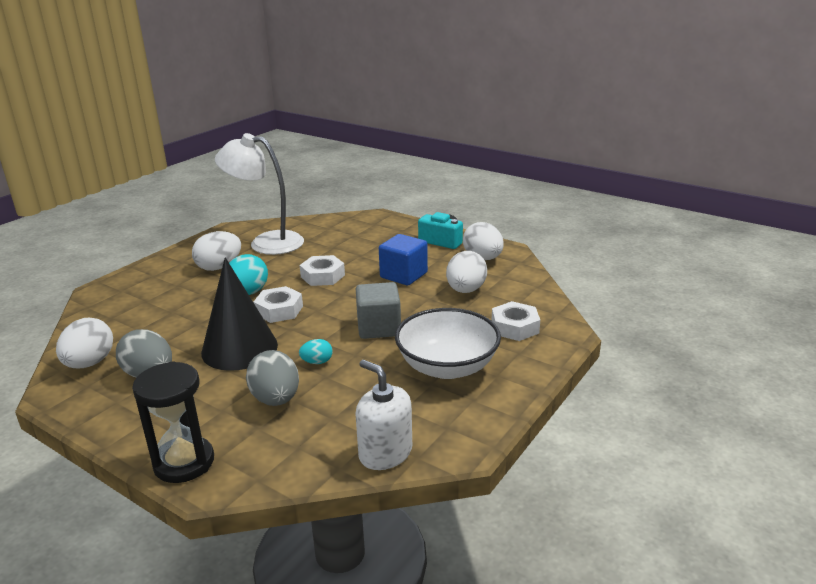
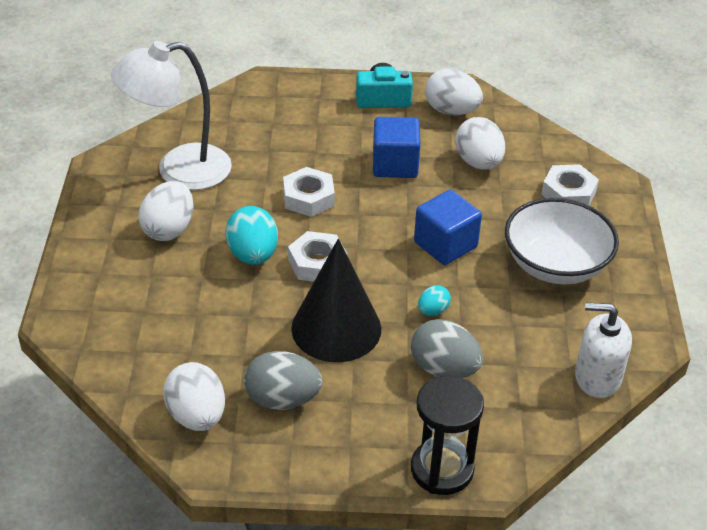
camera: 35 degrees left, 15 degrees up
grey cube [356,282,401,339] -> blue cube [414,190,482,265]

